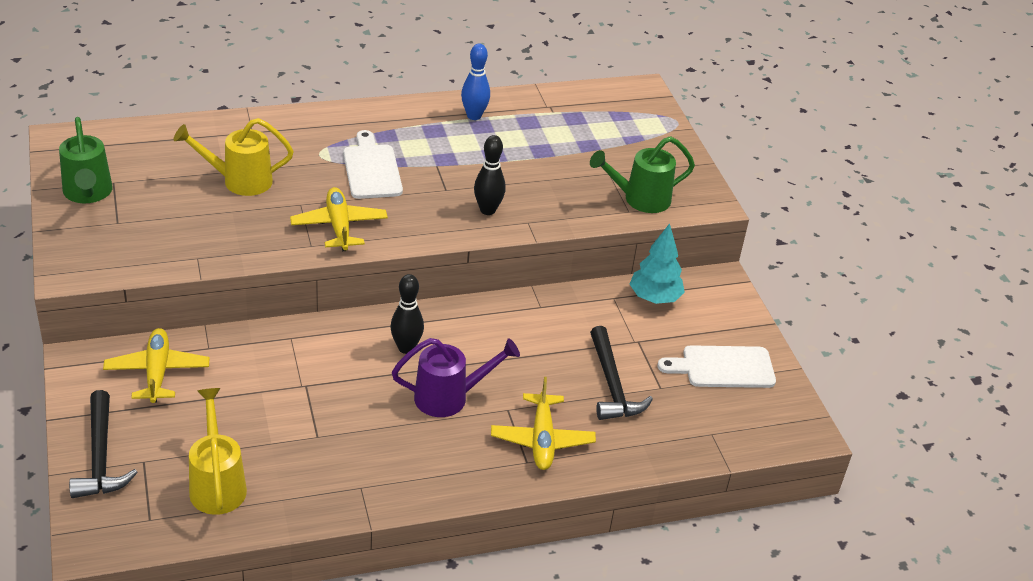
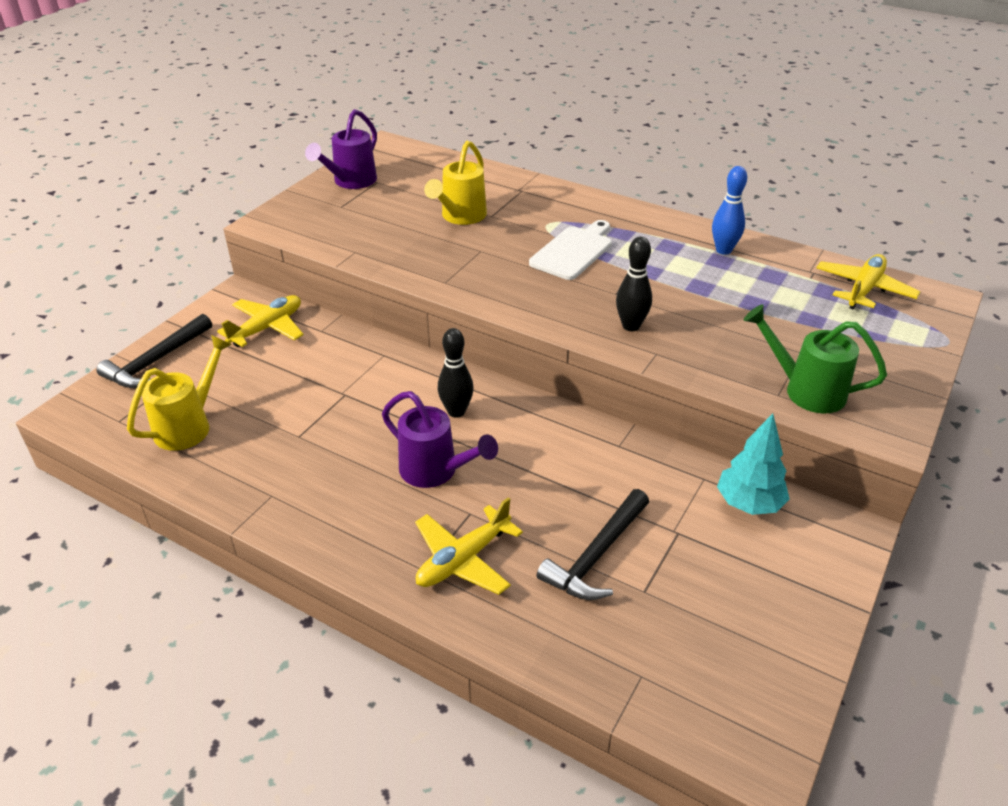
camera: 50 degrees right, 0 degrees up
green watering can [59,117,112,203] -> purple watering can [305,109,377,189]
yellow watering can [173,118,294,196] -> yellow watering can turned 105 degrees counterclockwise [424,141,487,225]
yellow plane [290,187,388,251] -> yellow plane moved to [816,254,920,310]
white cutting board [657,345,776,388] -> none

